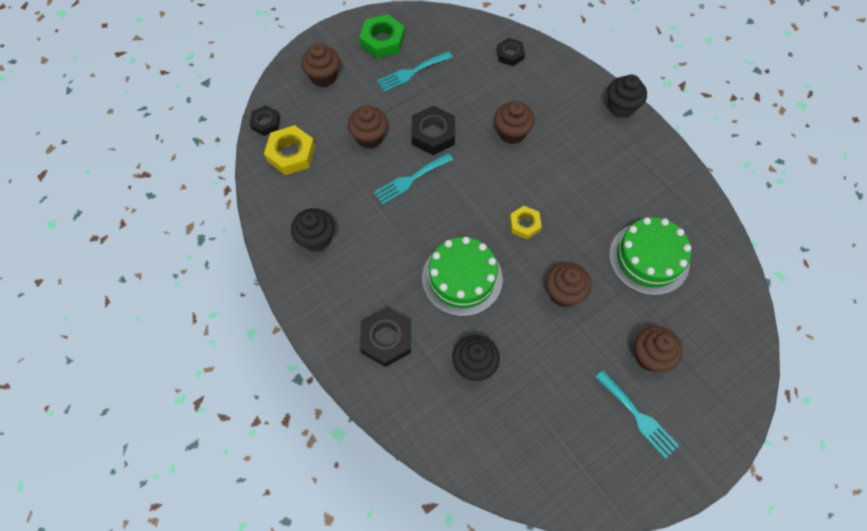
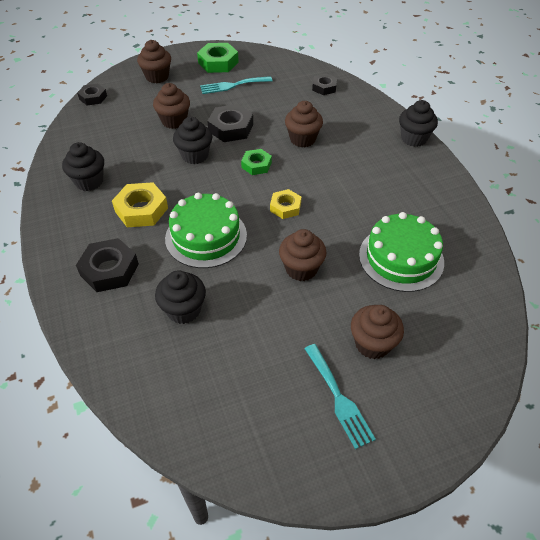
camera: 15 degrees right, 15 degrees down
yellow nut [264,125,315,175] -> yellow nut moved to [112,182,168,227]
turquoise fork [374,153,453,205] -> black cupcake [173,117,212,164]
none -> green nut [241,149,272,175]

